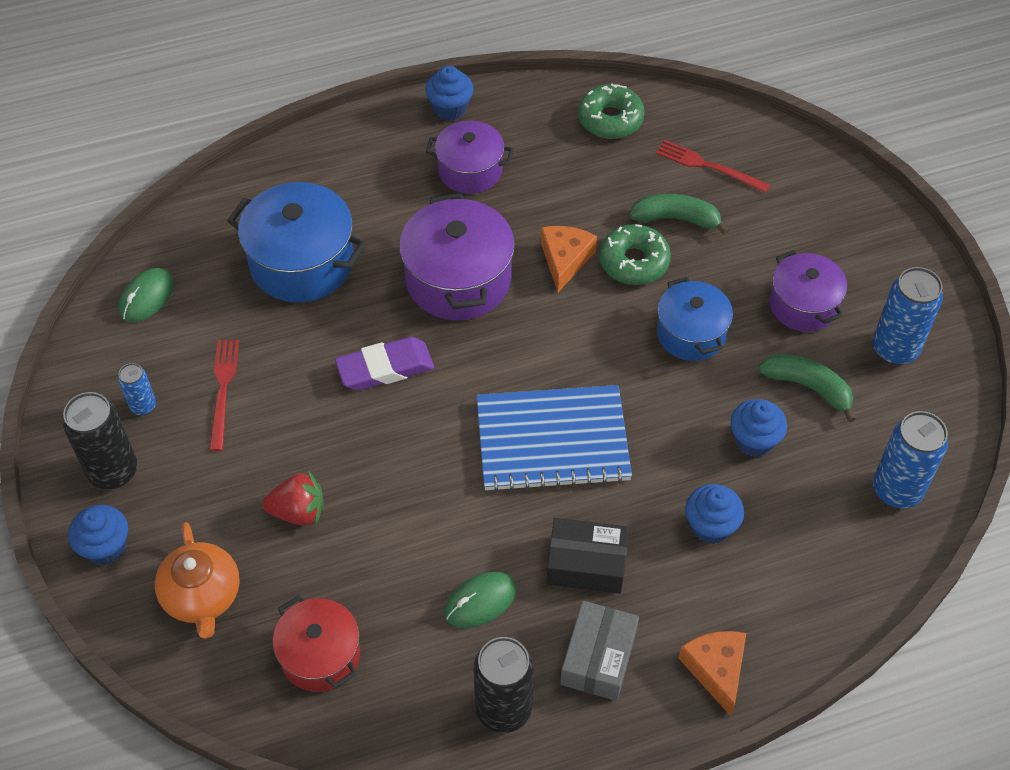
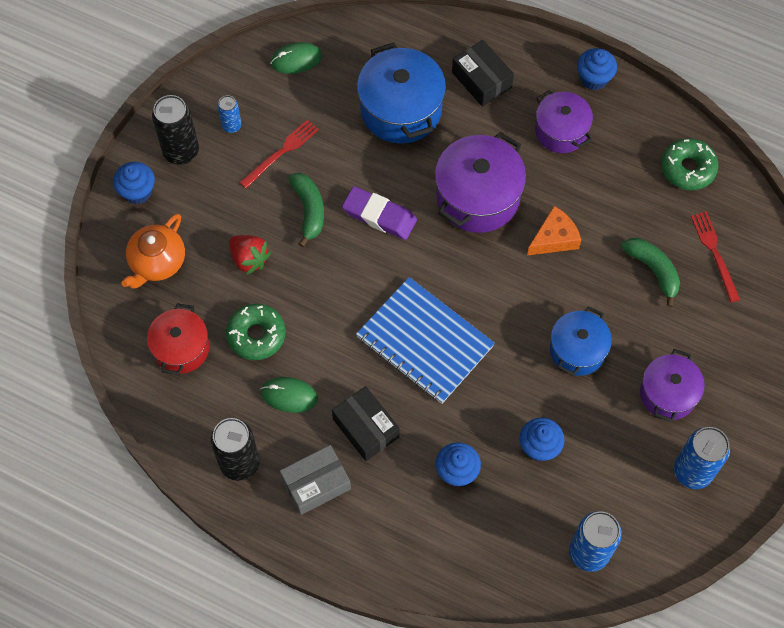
camera: 45 degrees right, 10 degrees up
green donut [599,224,671,285] -> green donut moved to [226,304,286,360]
orange cheese [679,631,746,716] -> none
green banana [759,354,856,422] -> green banana moved to [289,173,324,247]
none -> black box [452,40,514,107]

